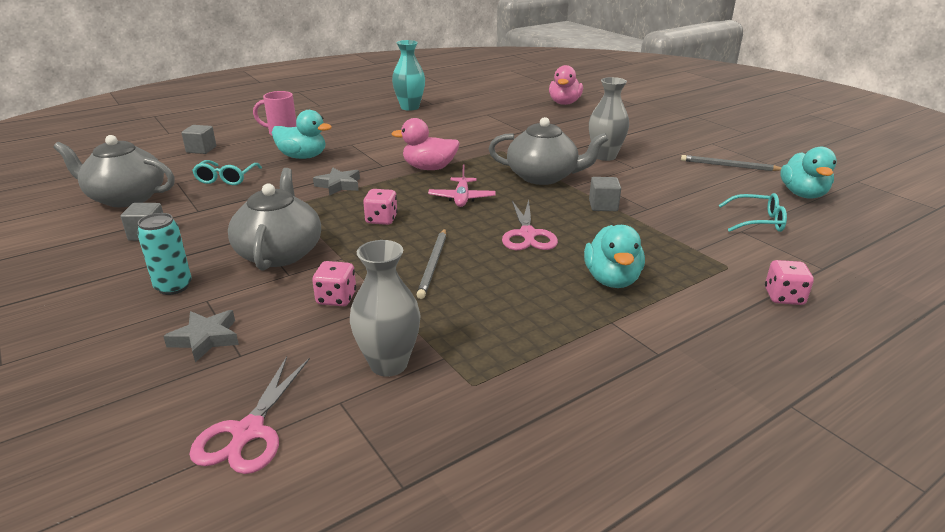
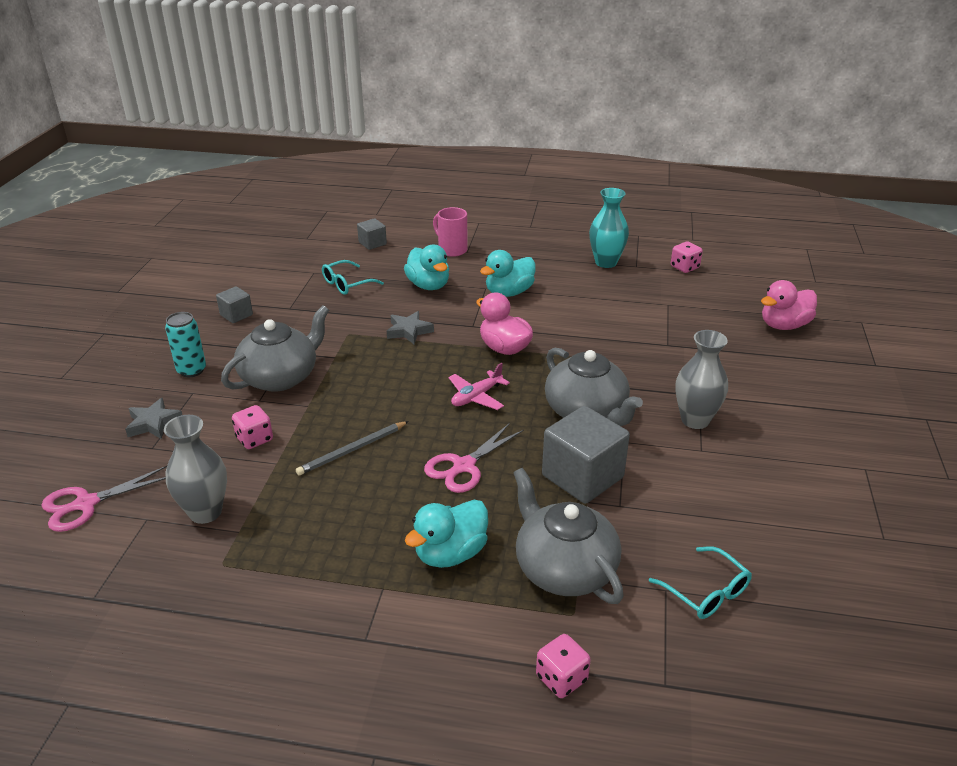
camera: 45 degrees right, 5 degrees up
grey teapot [54,135,175,207] -> grey teapot moved to [513,468,624,604]
pink dice [363,189,398,225] -> pink dice moved to [671,241,703,273]
grey cube [589,177,621,211] -> grey cube [542,406,630,504], size x1.93
grey pencil [681,155,782,171] -> none
turquoise duck [780,147,837,199] -> turquoise duck moved to [480,250,535,297]

